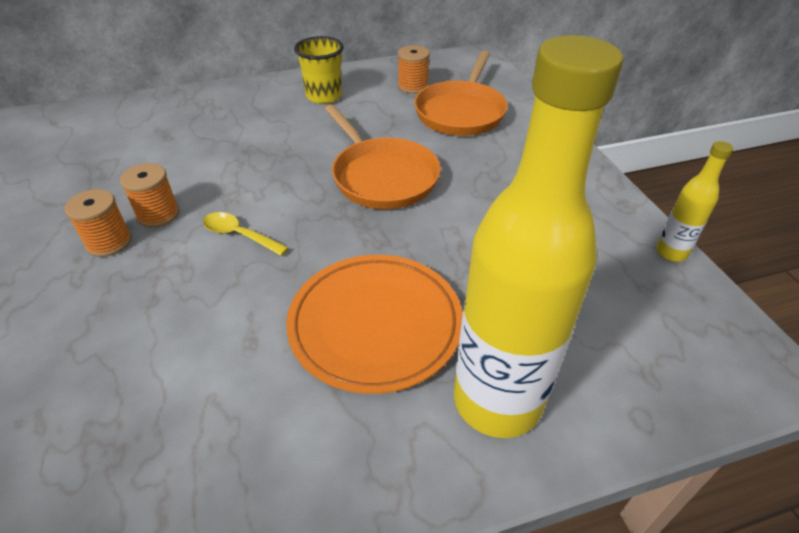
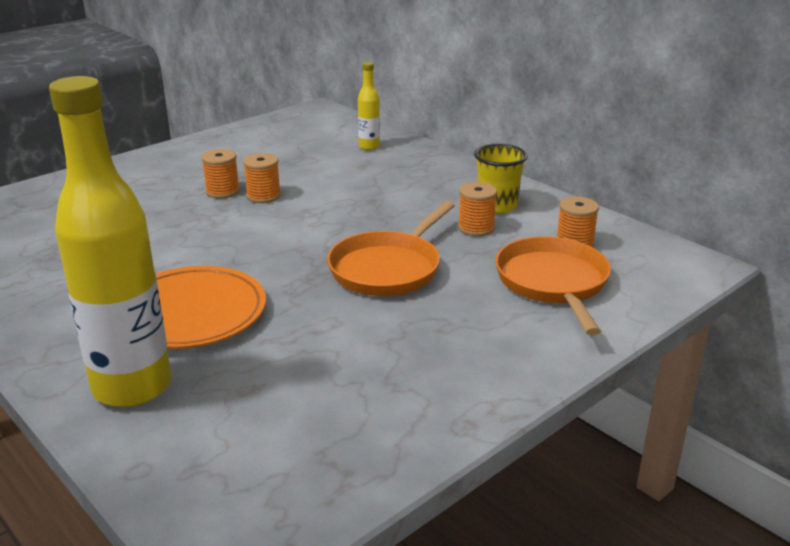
camera: 65 degrees right, 15 degrees down
yellow spoon [203,212,289,256] -> none
orange pan [414,51,508,136] -> orange pan turned 90 degrees clockwise [495,237,611,336]
yellow bottle [656,141,733,262] -> yellow bottle moved to [358,62,380,150]
none -> orange spool [458,182,497,236]

